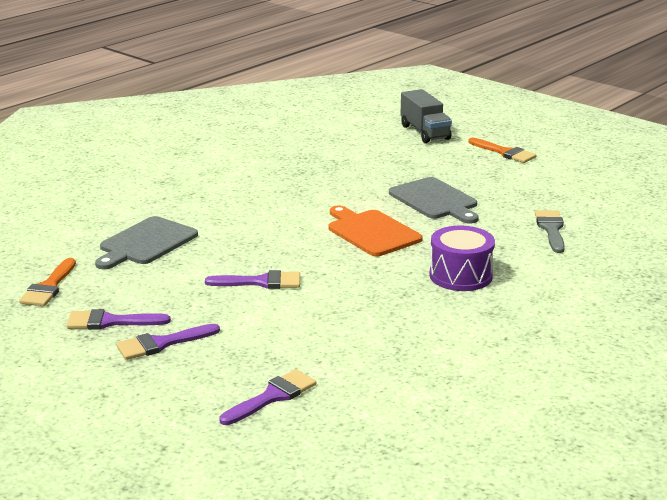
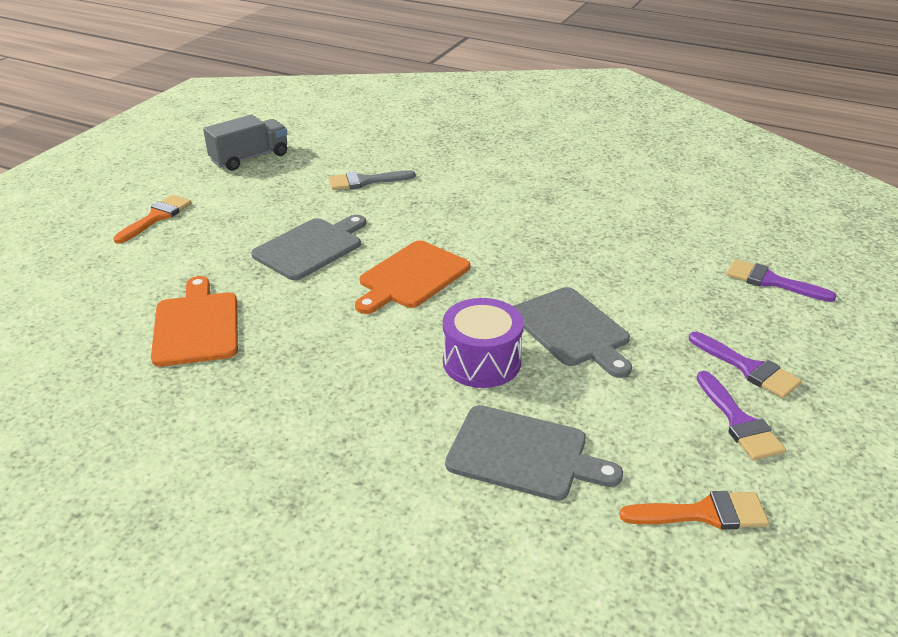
camera: 105 degrees left, 10 degrees up
purple brush [205,270,300,289] -> grey cutting board [513,287,632,378]
grey truck [400,89,452,143] -> grey truck moved to [203,115,288,171]
purple drum [429,226,495,291] -> purple drum moved to [443,298,524,388]
none -> orange cutting board [151,276,238,367]

